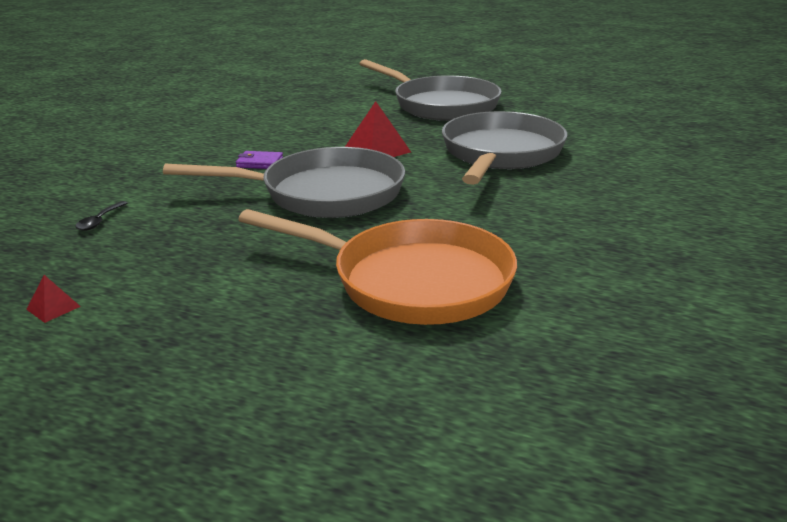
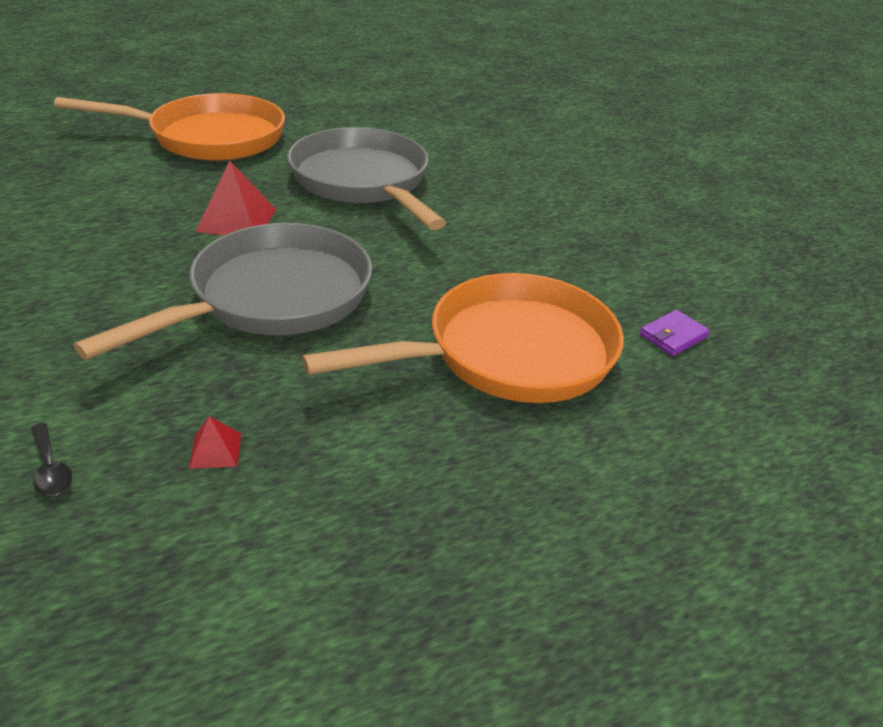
camera: 50 degrees left, 10 degrees up
red pyramid [26,275,81,323] -> red pyramid moved to [189,416,241,469]
purple wallet [236,151,283,169] -> purple wallet moved to [640,310,710,356]
grey pan [359,59,502,121] -> orange pan [54,93,285,161]

